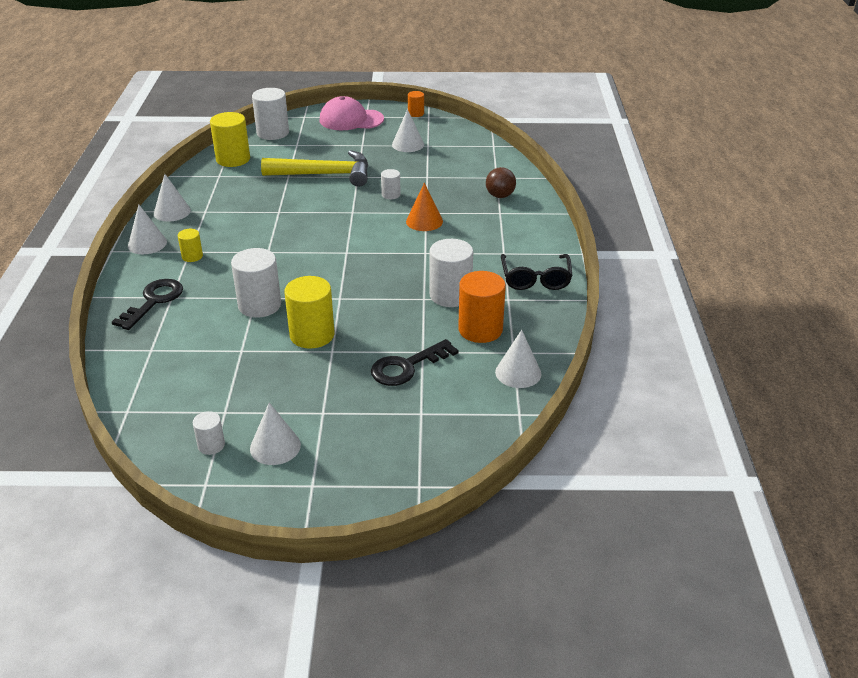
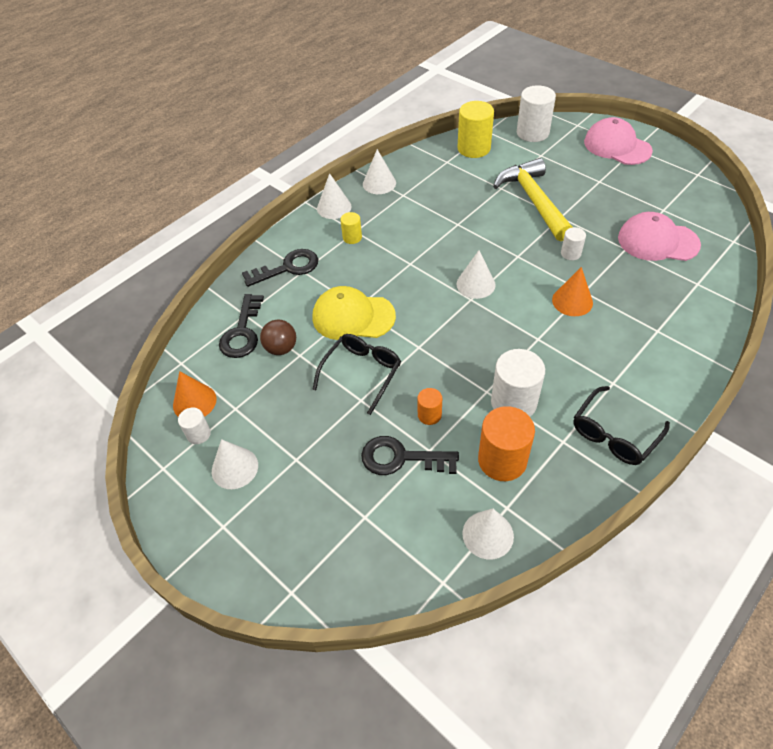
camera: 45 degrees right, 15 degrees up
white cylinder [231,248,281,318] -> yellow cap [312,286,396,340]
yellow hammer [261,150,368,187] -> yellow hammer turned 150 degrees counterclockwise [493,158,572,241]
yellow cylinder [284,276,335,349] -> black glasses [312,334,401,415]
white cone [392,109,424,152] -> white cone moved to [456,250,496,299]
orange cylinder [408,91,424,117] -> orange cylinder moved to [417,388,442,425]
brown ball [486,167,516,198] -> brown ball moved to [260,320,296,355]
none -> orange cone [173,371,217,417]
none -> black key [219,294,264,358]
none -> pink cap [618,212,701,261]

